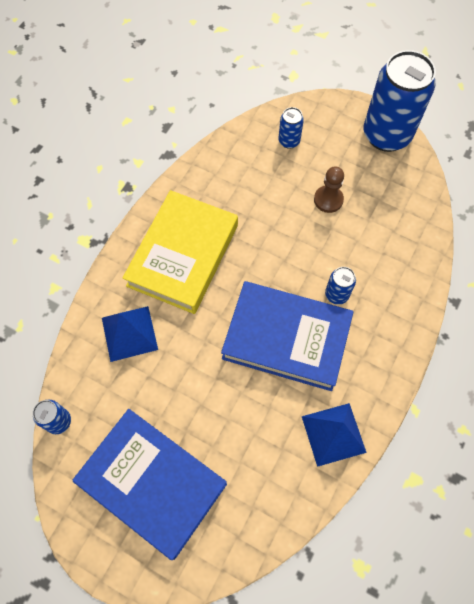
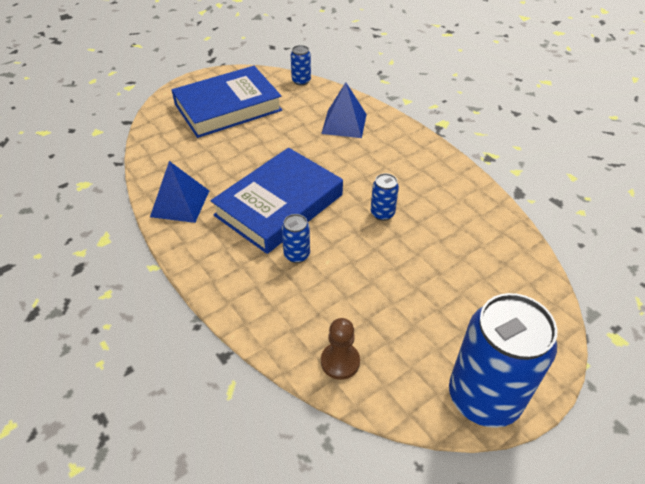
camera: 115 degrees right, 20 degrees down
yellow book [122,190,238,314] -> none
blue can [278,107,304,149] -> blue can moved to [371,173,399,221]
brown pawn [314,167,344,213] -> brown pawn moved to [321,318,360,380]

